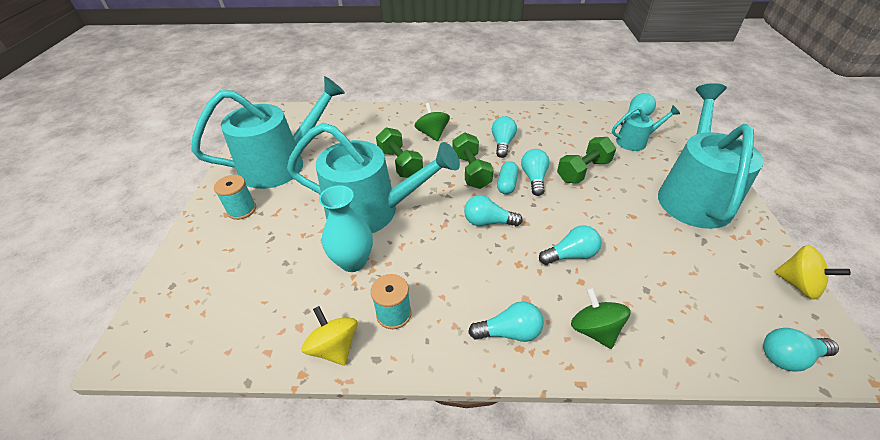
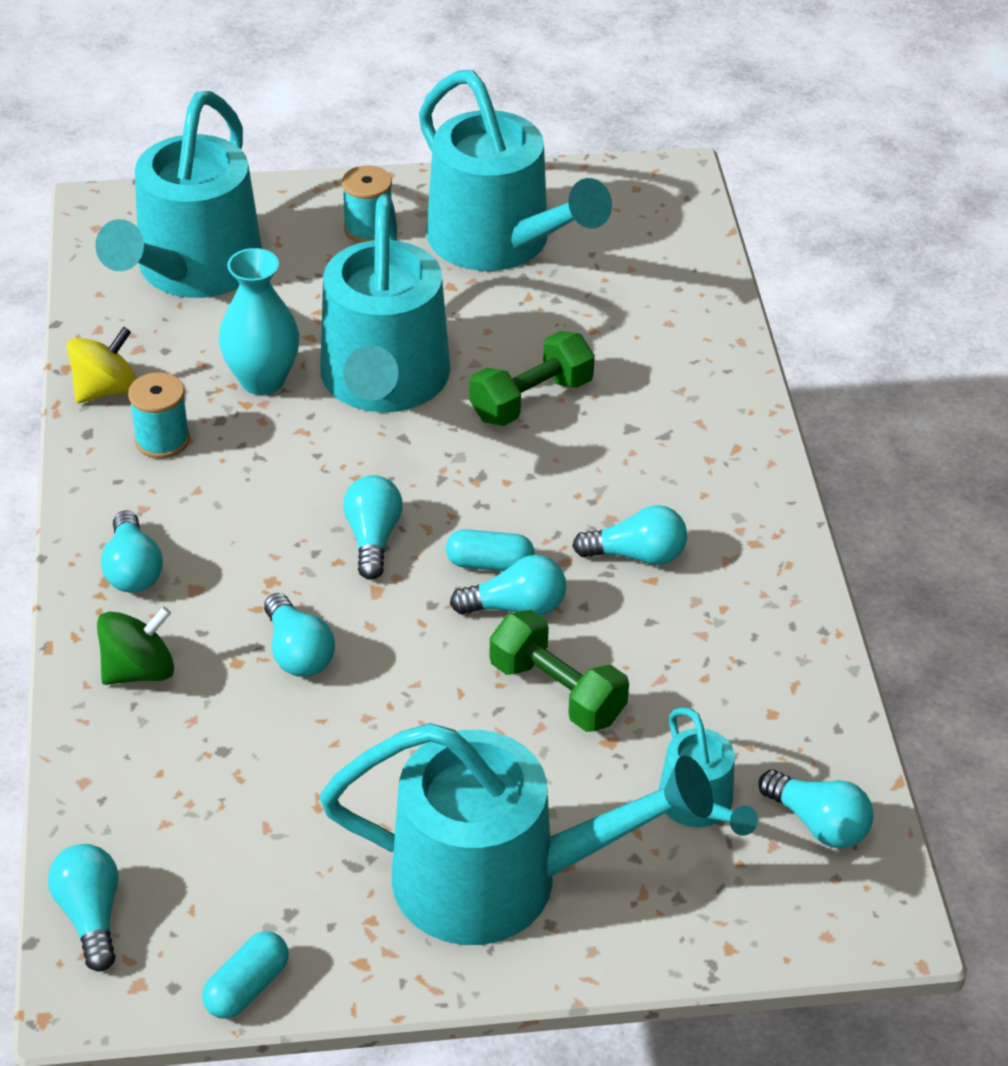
camera: 80 degrees right, 0 degrees up
green spinning top [415,103,450,142] -> none
green dumbbell [453,132,494,189] -> none
yellow spinning top [774,245,851,299] -> turquoise capsule [202,931,289,1019]
none -> turquoise watering can [95,91,262,298]

